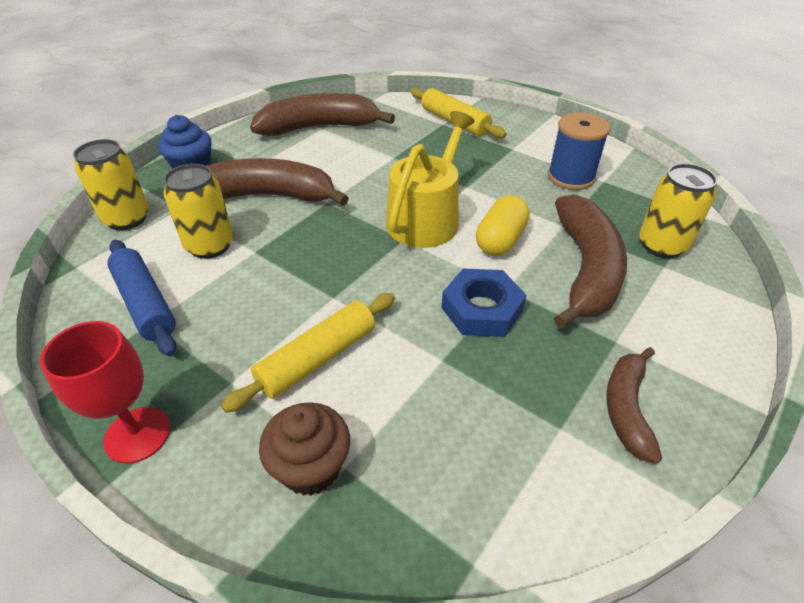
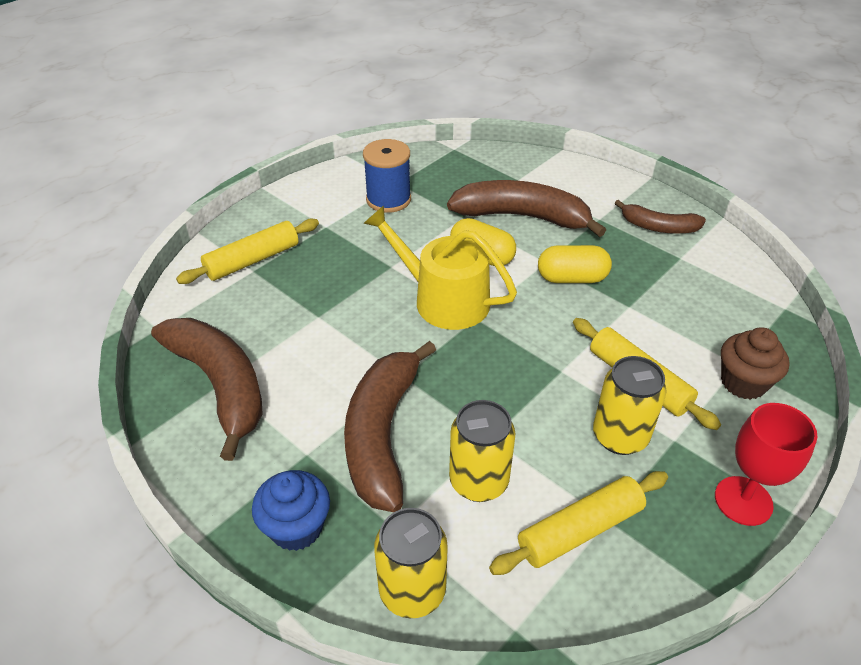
camera: 85 degrees left, 0 degrees up
blue rolling pin [107,240,177,356] -> yellow rolling pin [489,471,668,575]
brown banana [250,93,395,136] -> brown banana turned 150 degrees clockwise [151,318,263,461]
blue nut [442,268,526,337] -> yellow capsule [538,245,612,283]
yellow can [639,163,718,258] -> yellow can moved to [593,356,667,455]

